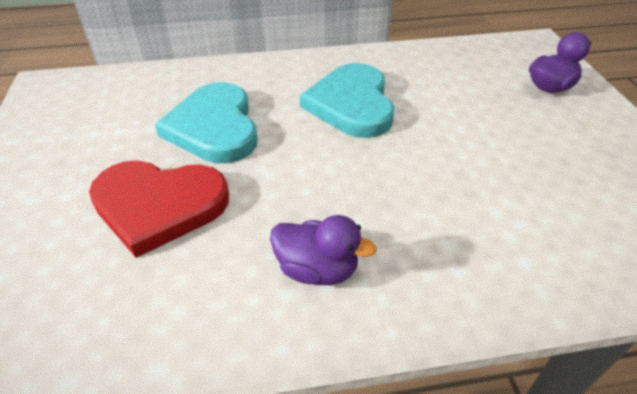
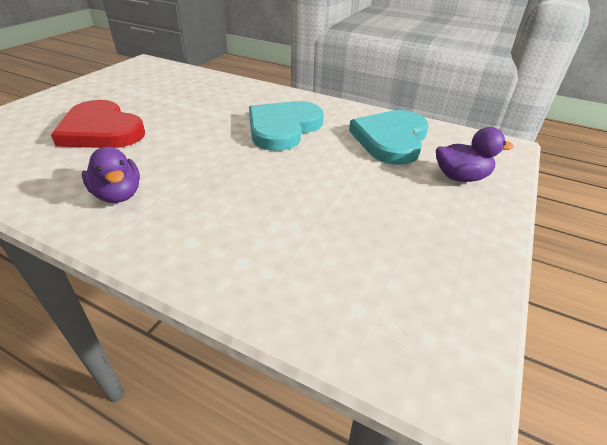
camera: 35 degrees right, 5 degrees down
turquoise heart [155,82,257,163] -> turquoise heart moved to [349,110,429,165]

